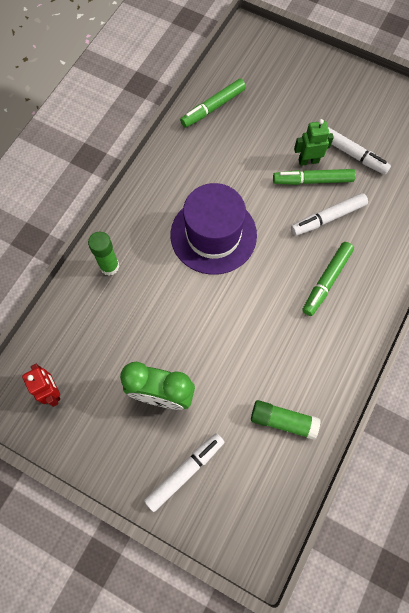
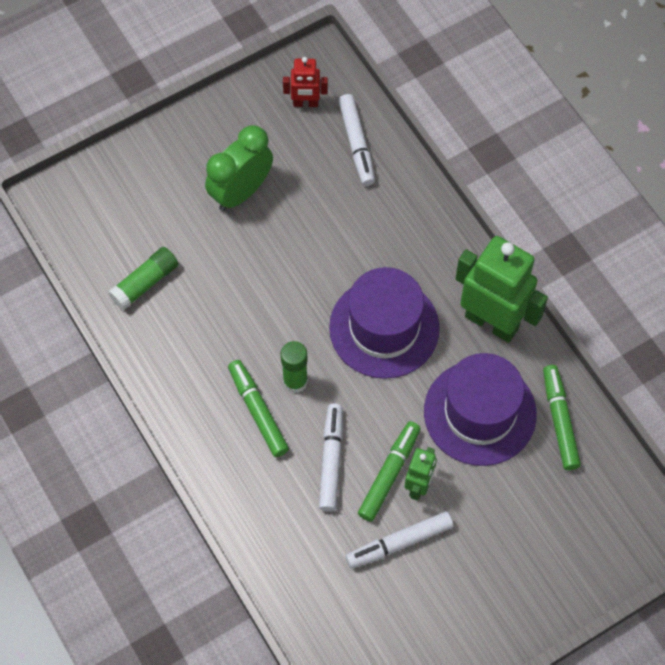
camera: 120 degrees right, 5 degrees down
green glue stick [88,232,119,275] -> green glue stick moved to [281,341,308,393]
white marker [144,433,224,512] -> white marker moved to [338,94,375,186]
none -> purple hat [424,353,537,466]
none -> green robot [456,236,548,343]

